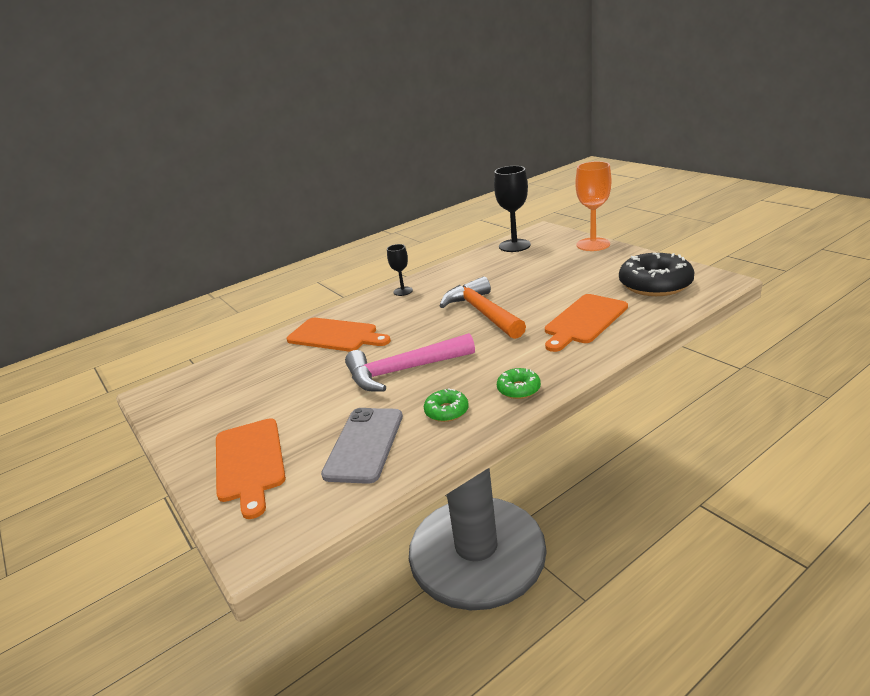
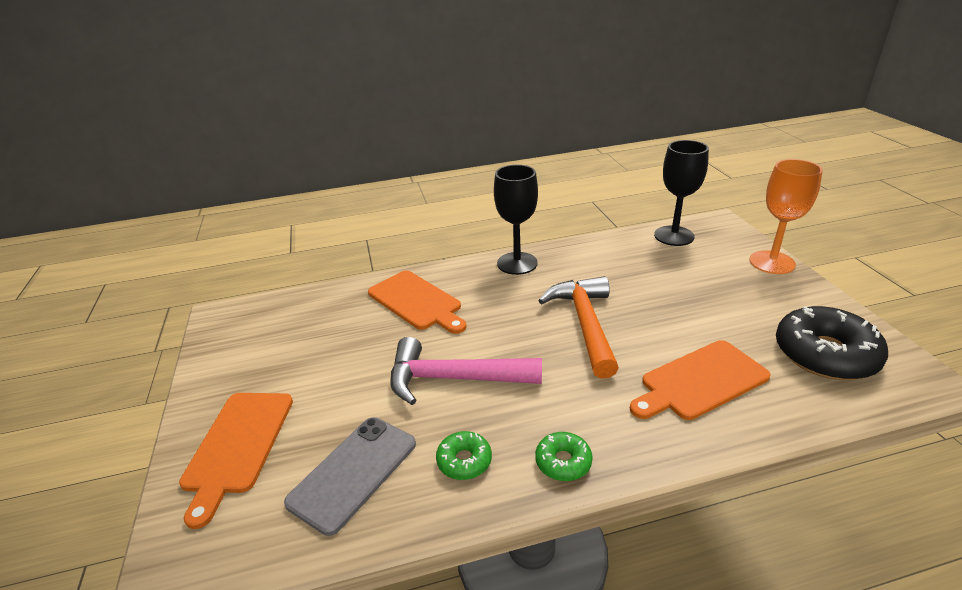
camera: 20 degrees right, 5 degrees up
black goblet [387,244,413,296] -> black goblet [494,165,538,275], size x1.79

